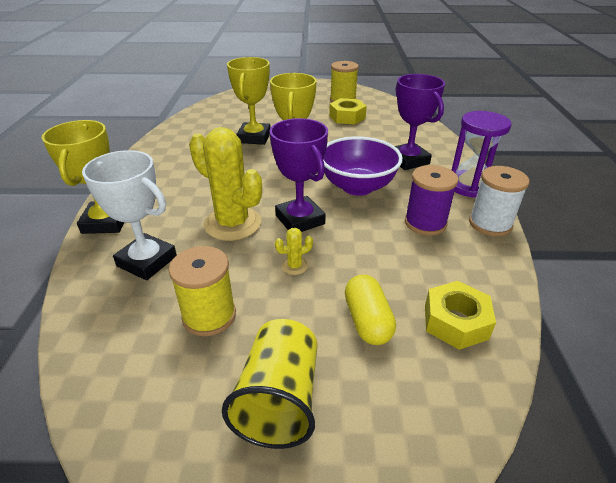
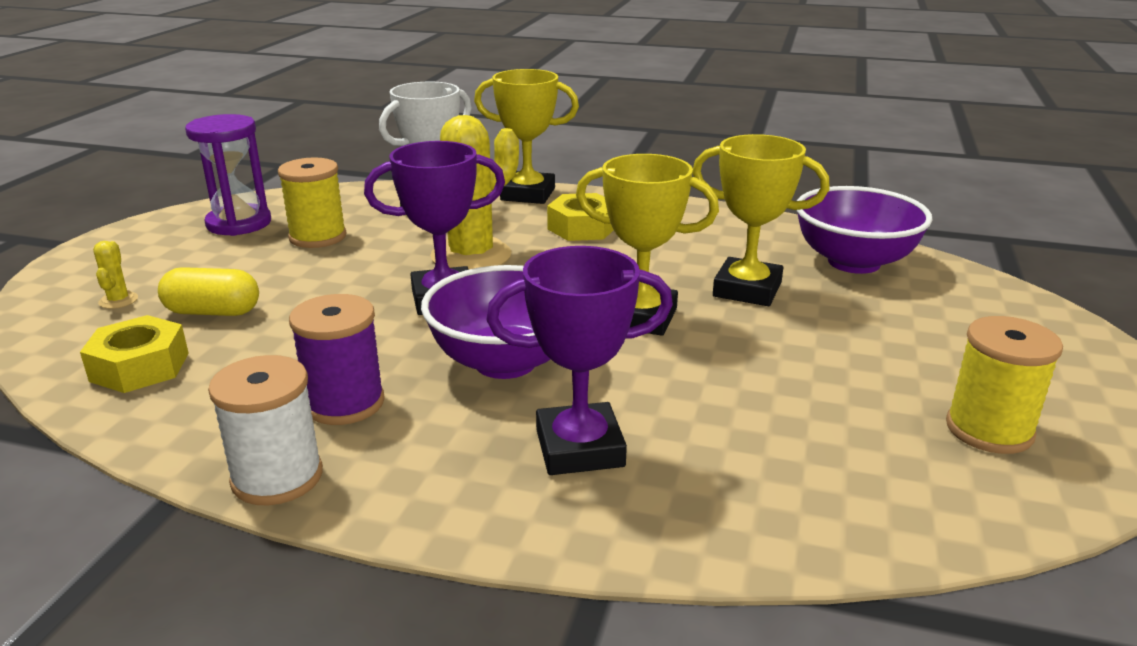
camera: 105 degrees right, 10 degrees down
yellow cup [222,319,318,449] -> none
yellow cactus [275,228,313,275] -> yellow cactus moved to [93,241,138,309]
yellow nut [329,98,367,125] -> yellow nut moved to [547,193,614,241]
purple hourglass [452,111,512,198] -> purple hourglass moved to [185,114,271,236]
none -> purple bowl [797,186,933,274]

